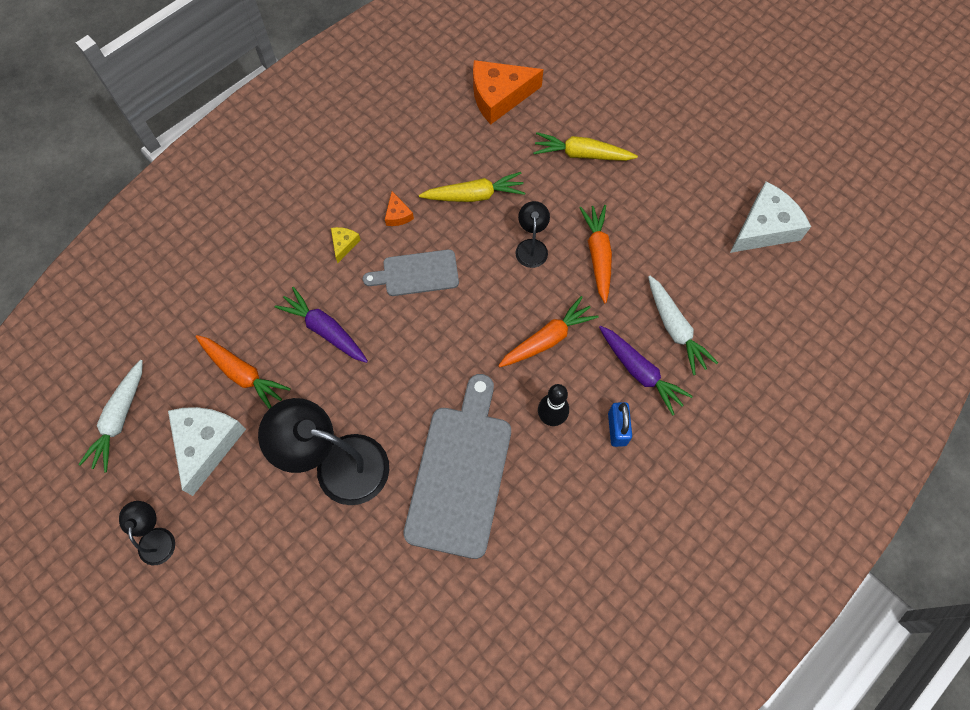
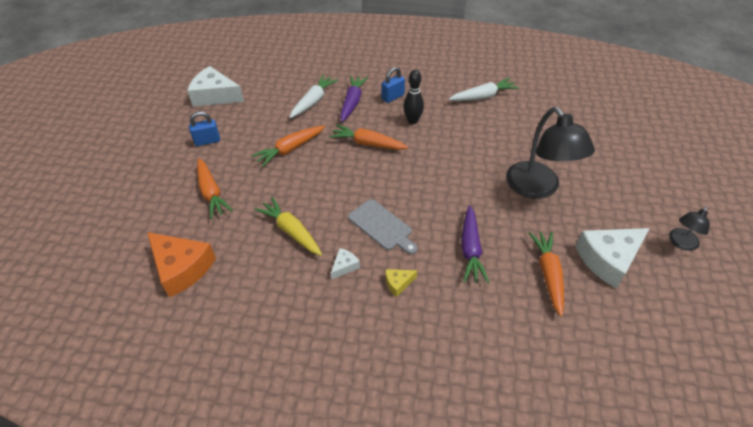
camera: 125 degrees left, 20 degrees down
white carrot [78,360,143,472] -> white carrot moved to [448,78,519,101]
orange cheese [385,191,414,226] -> white cheese [331,248,360,279]
grey cutting board [403,374,511,559] -> none
black lamp [516,201,550,268] -> none
yellow carrot [533,132,638,161] -> orange carrot [197,158,233,219]
none -> blue padlock [189,111,220,146]

